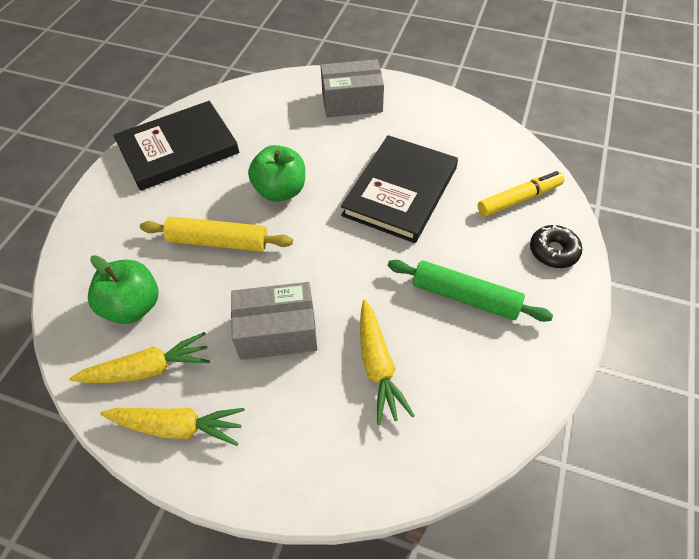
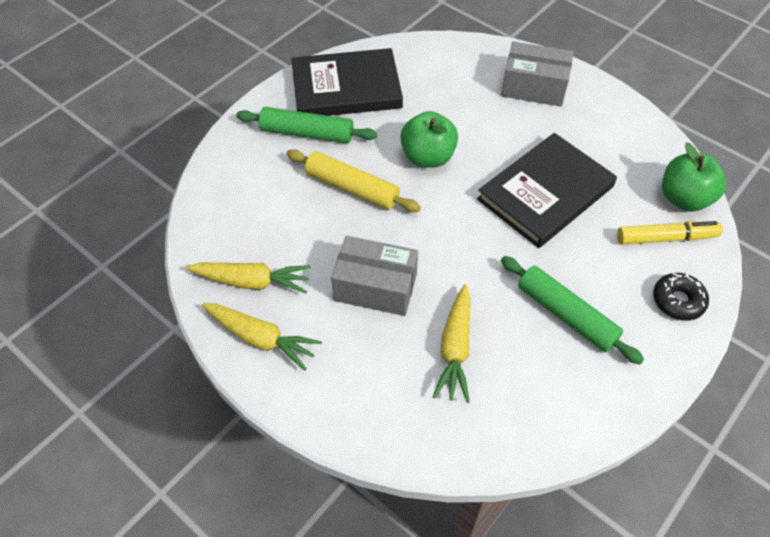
camera: 20 degrees right, 0 degrees up
green apple [88,255,158,324] -> green apple moved to [662,142,726,211]
none -> green rolling pin [236,107,377,143]

